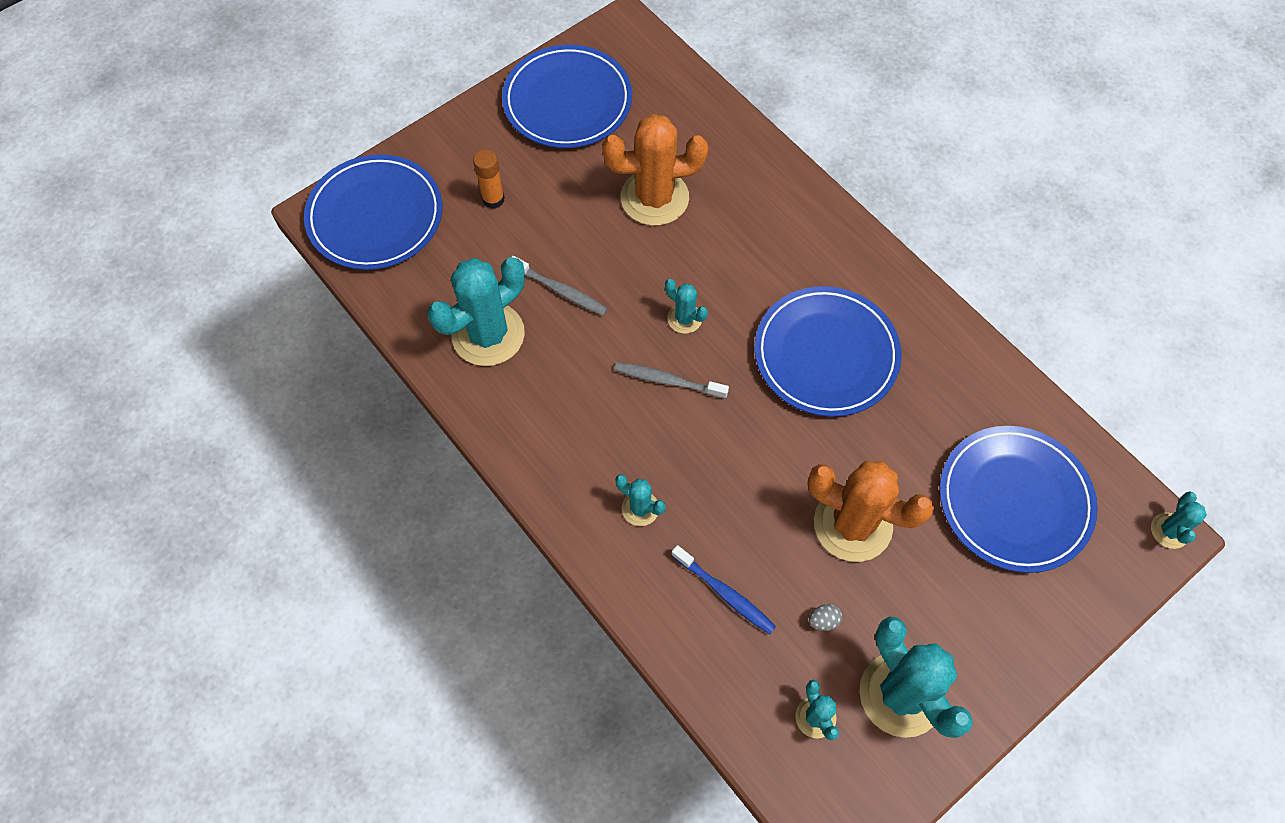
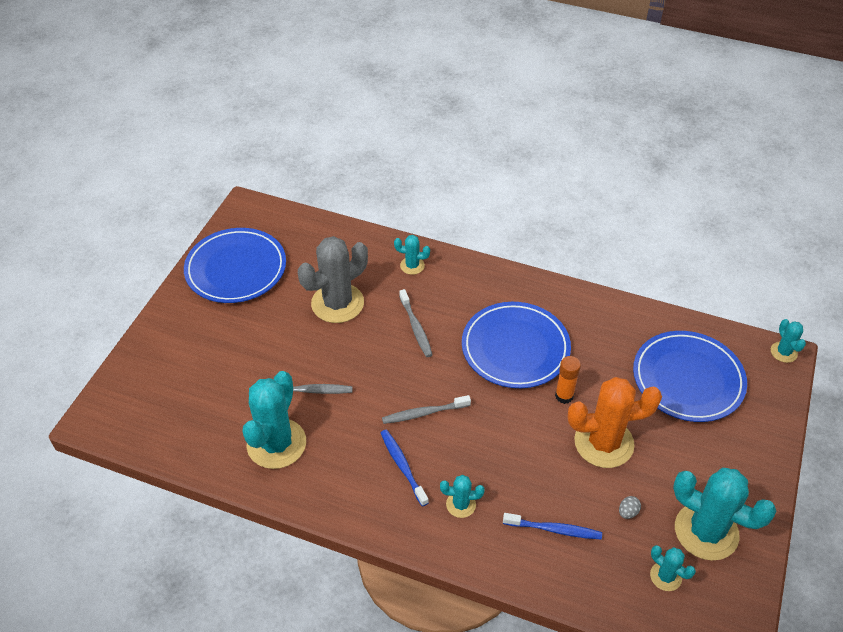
camera: 30 degrees left, 15 degrees down
blue plate [304,154,442,270] -> none
orange glue stick [473,149,505,209] -> orange glue stick moved to [555,356,581,404]
orange cactus [602,114,708,226] -> grey cactus [298,236,368,323]
turquoise cactus [665,279,708,334] -> turquoise cactus moved to [394,235,430,275]
none -> blue toothbrush [381,430,429,507]
none -> grey toothbrush [399,289,433,357]

